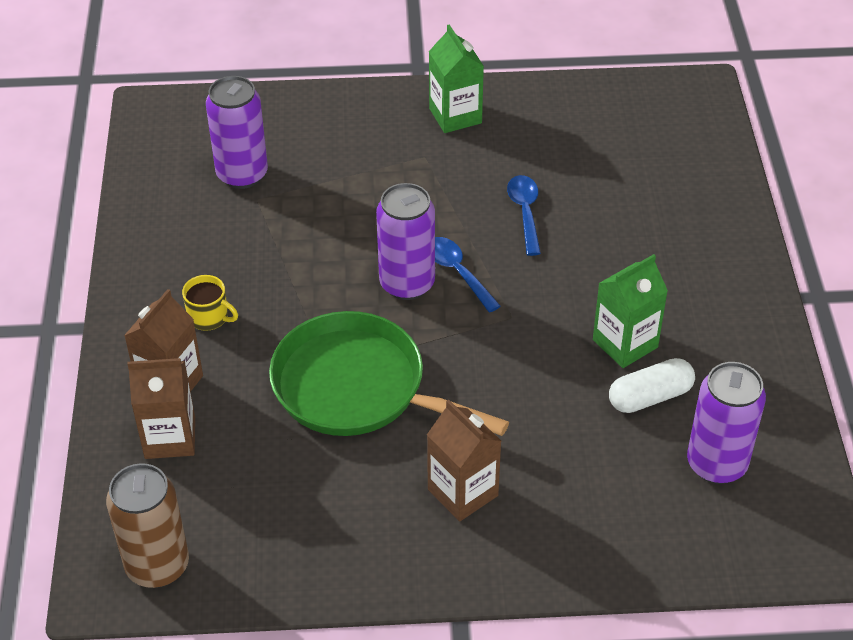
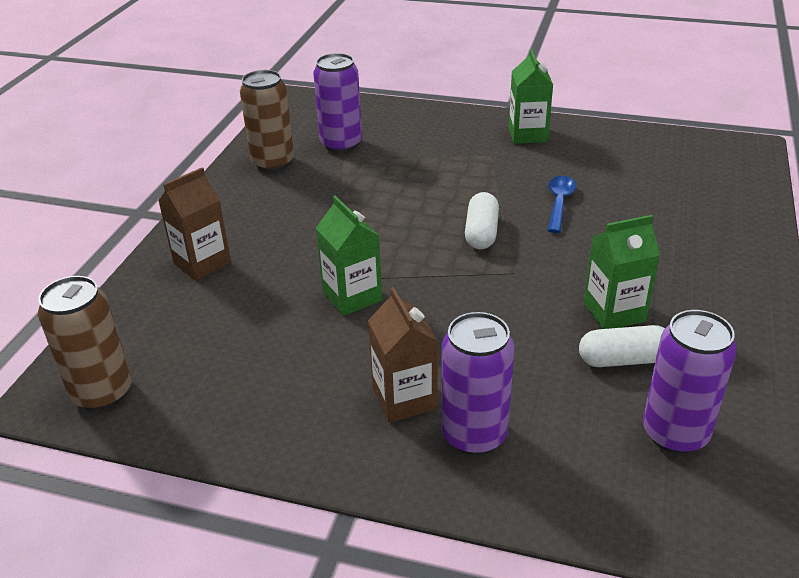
camera: 20 degrees right, 10 degrees down
brown carton [127,358,195,459] -> none
yellow mug [182,275,238,331] -> none
green pan [269,311,509,436] -> green carton [316,196,382,316]
purple can [376,183,435,300] -> purple can moved to [441,312,515,455]
blue spoon [435,237,501,313] -> white capsule [465,192,499,249]
none -> brown can [240,70,294,172]

